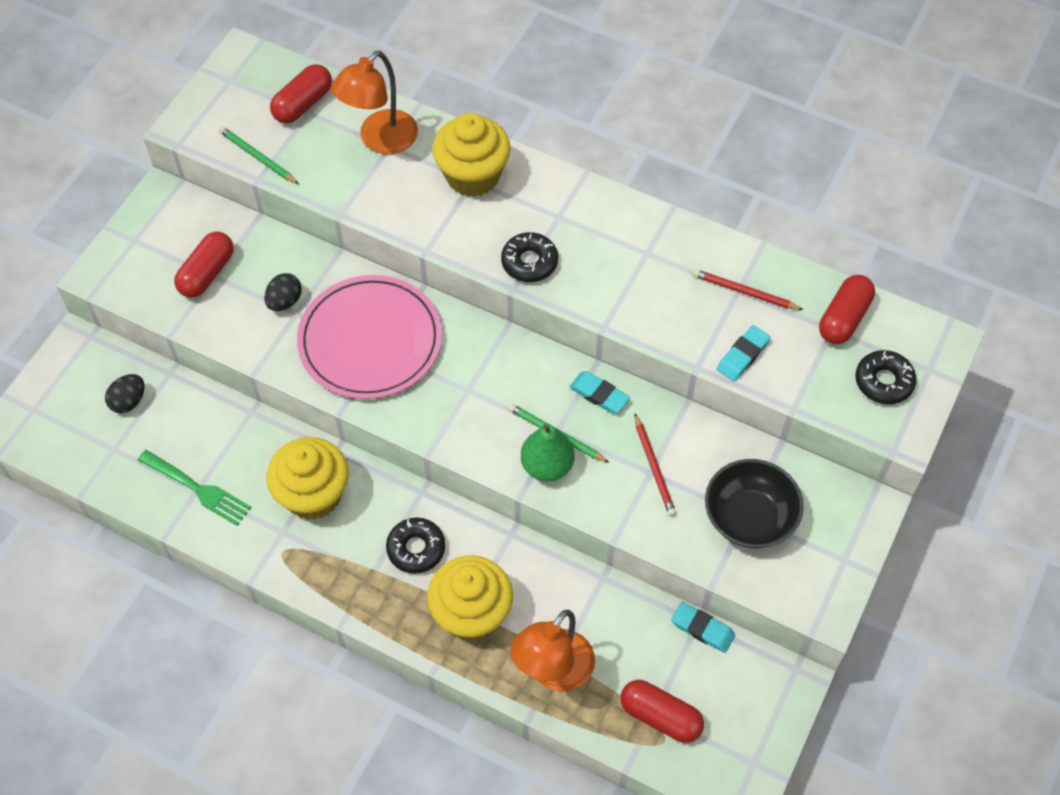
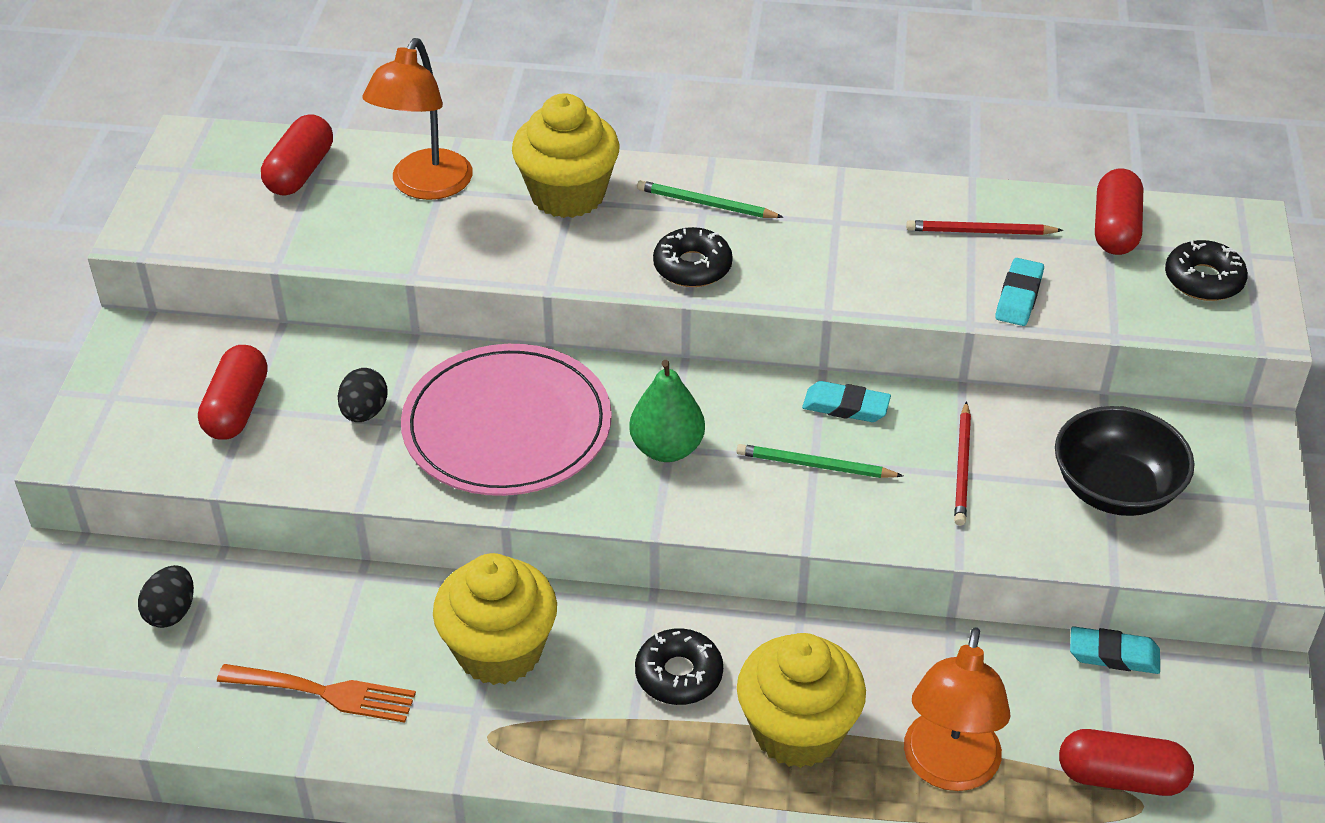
camera: 20 degrees left, 15 degrees down
green fork [137,450,252,526] -> orange fork [217,664,416,723]
green pencil [219,126,299,184] -> green pencil moved to [637,180,783,218]
green pear [521,424,575,482] -> green pear moved to [629,360,705,462]
red pencil [635,414,676,516] -> red pencil turned 45 degrees clockwise [954,401,971,526]

